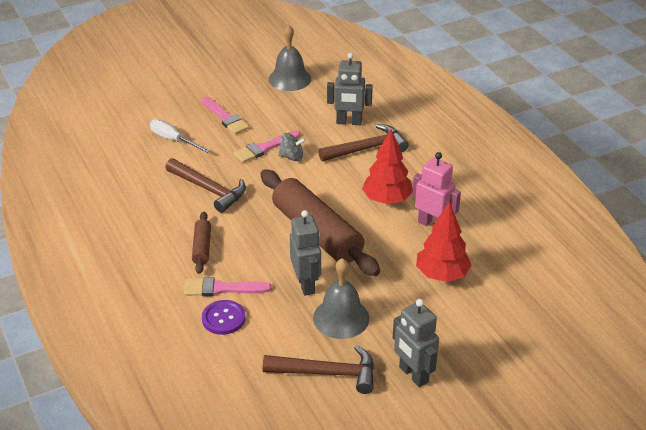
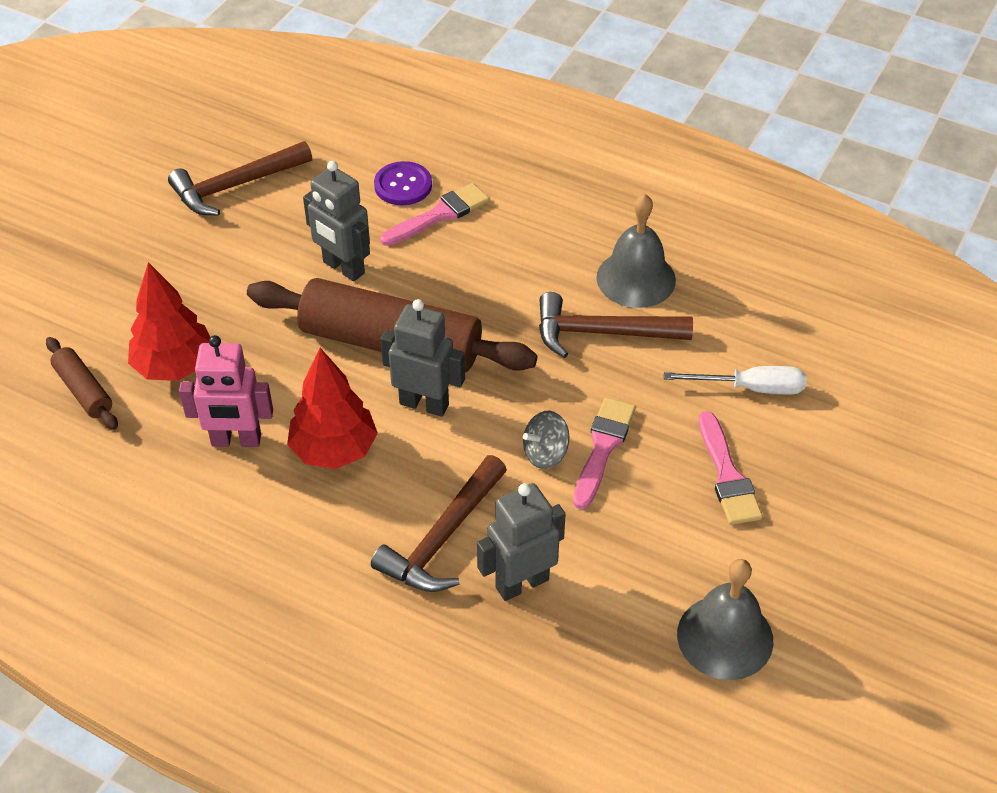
camera: 145 degrees right, 10 degrees up
brown rolling pin [192,212,211,274] -> brown rolling pin moved to [46,337,118,430]
pink brush [202,97,249,134] -> pink brush turned 120 degrees counterclockwise [699,411,763,525]
grey bell [313,258,369,339] -> grey bell moved to [596,194,676,308]
grey robot [393,299,439,387] -> grey robot moved to [381,299,465,417]

